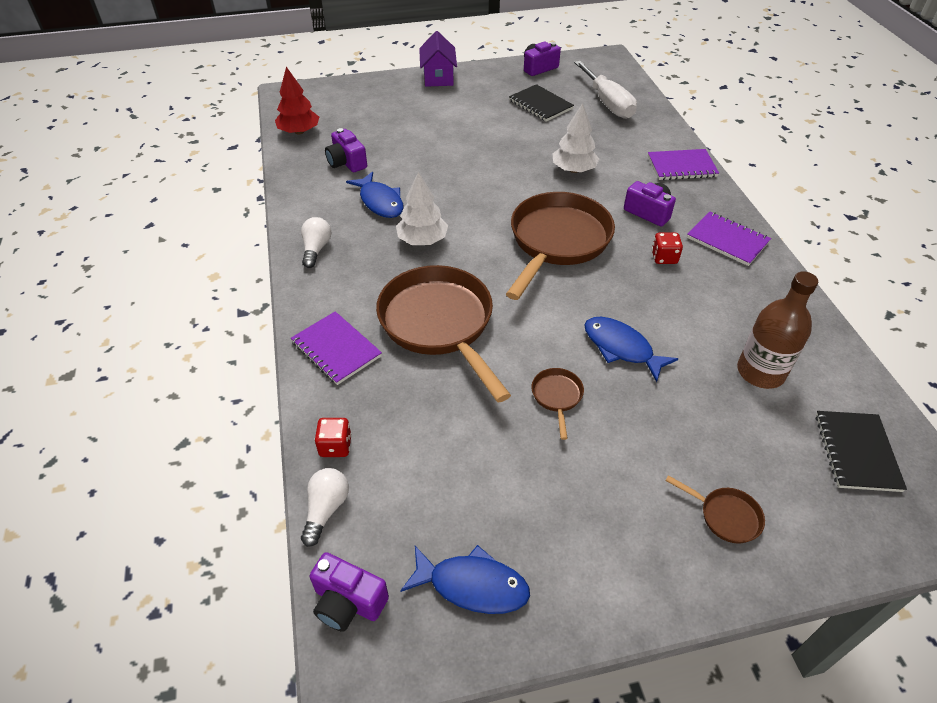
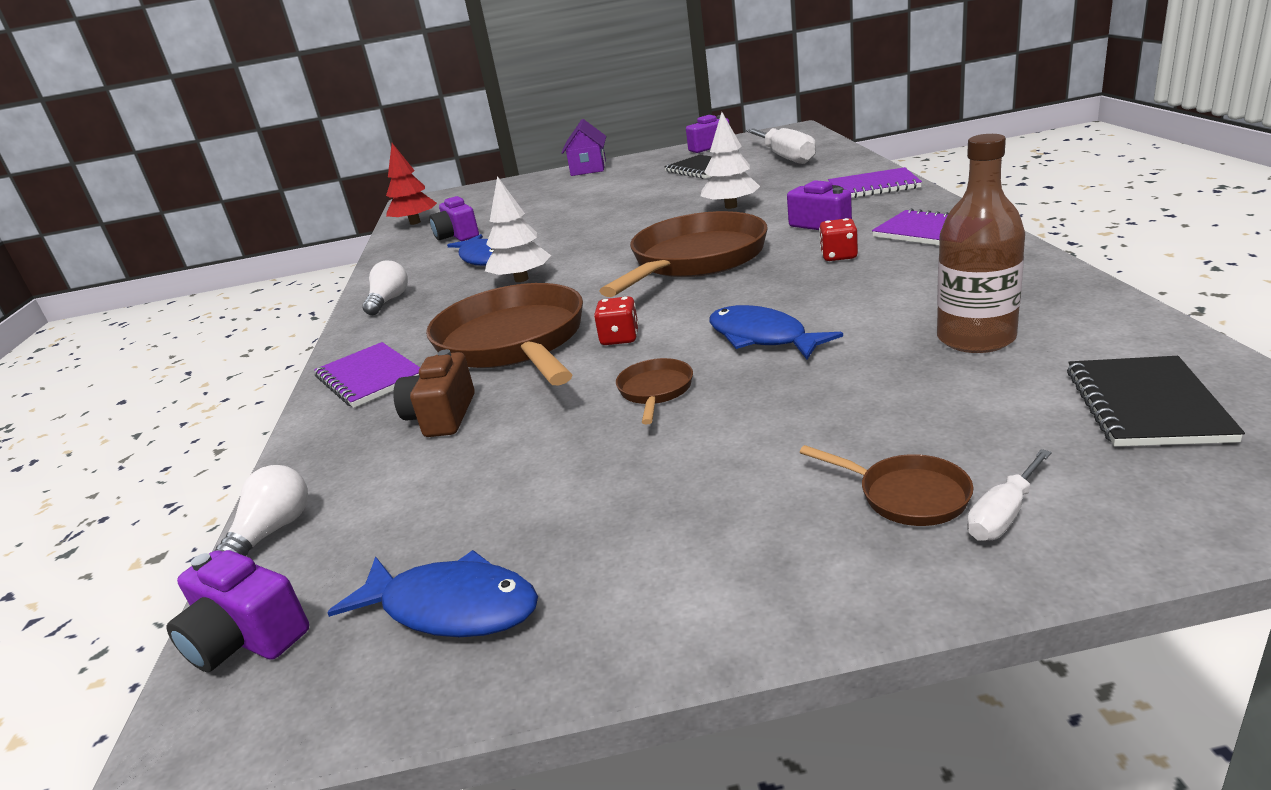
camera: 10 degrees right, 20 degrees down
red dice [315,418,352,457] -> red dice moved to [594,296,639,345]
none -> brown camera [393,349,475,437]
none -> white screwdriver [967,449,1052,541]

